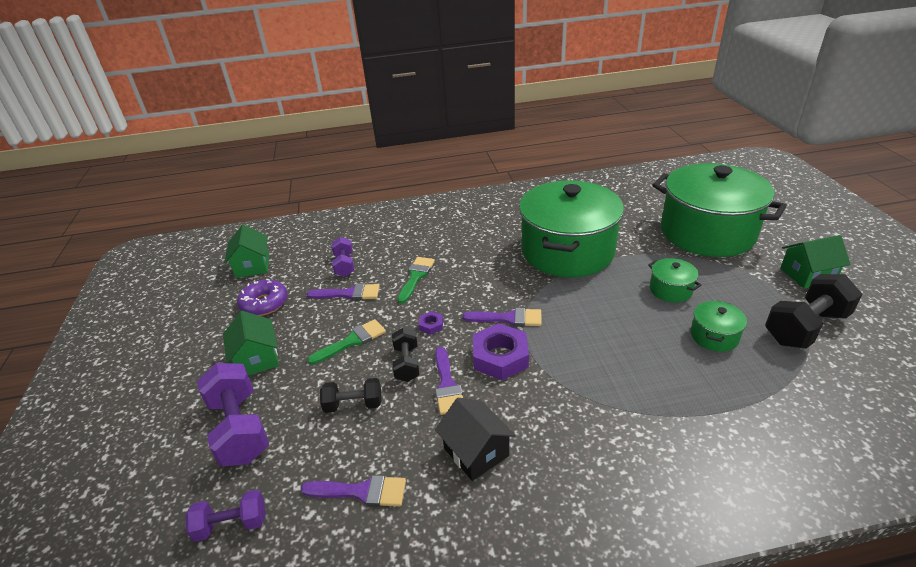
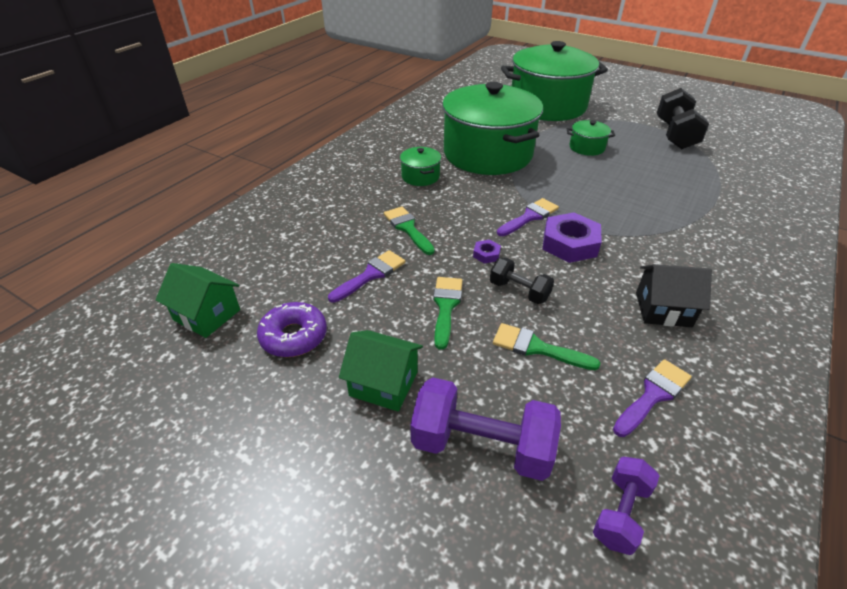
camera: 50 degrees left, 5 degrees up
black dumbbell [320,378,382,413] -> green brush [493,323,600,370]
purple dumbbell [332,237,354,277] -> none
purple brush [435,347,463,415] -> none
green pot [691,301,747,352] -> green pot moved to [400,147,441,186]
green house [780,235,851,289] -> none

